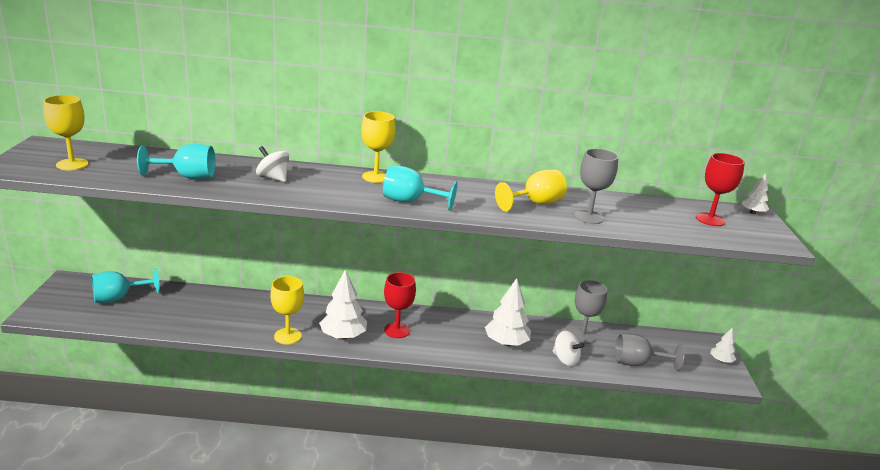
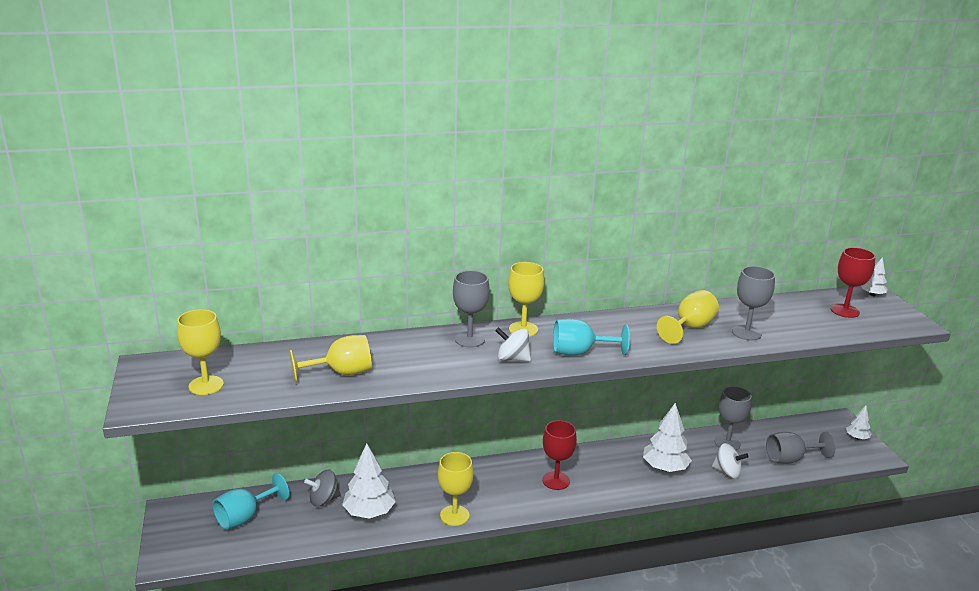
camera: 15 degrees left, 0 degrees up
turquoise goblet [137,144,216,179] -> yellow goblet [290,335,372,383]
white spinning top [256,146,289,182] -> white spinning top moved to [495,327,531,361]
white tree [319,269,367,339] -> white tree moved to [342,444,396,518]
none -> grey spinning top [304,470,341,507]
none -> grey goblet [453,270,490,348]

